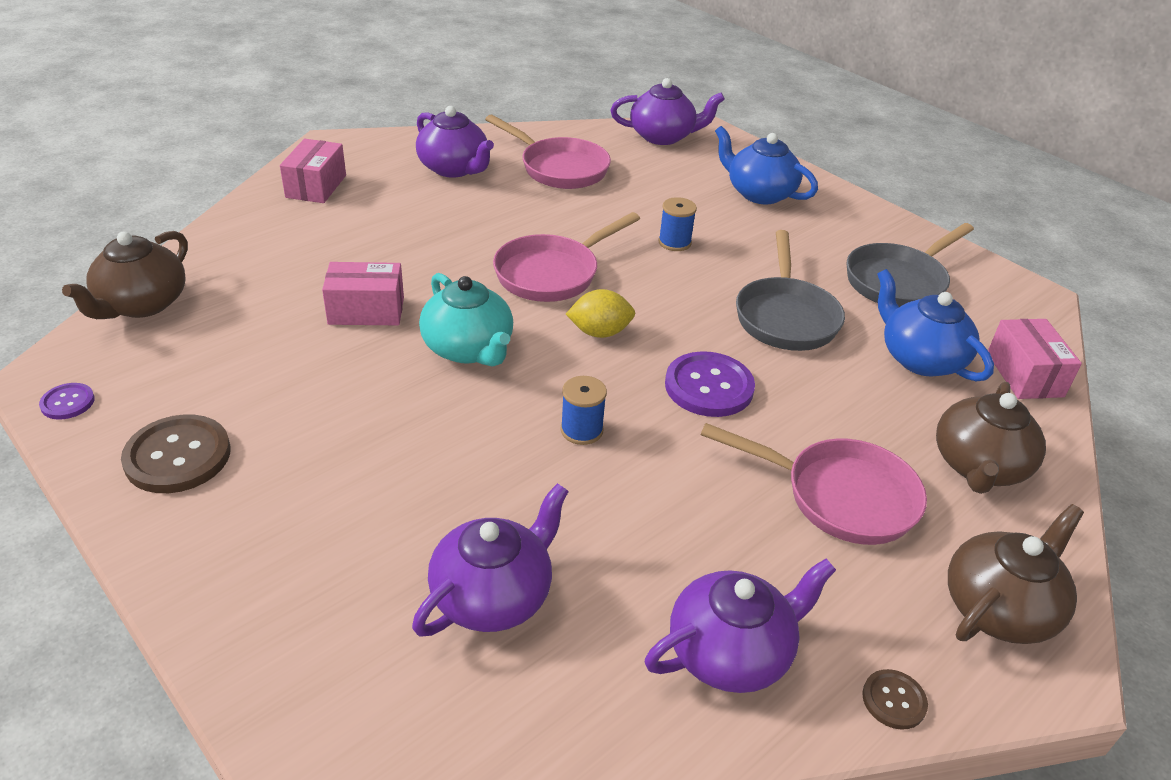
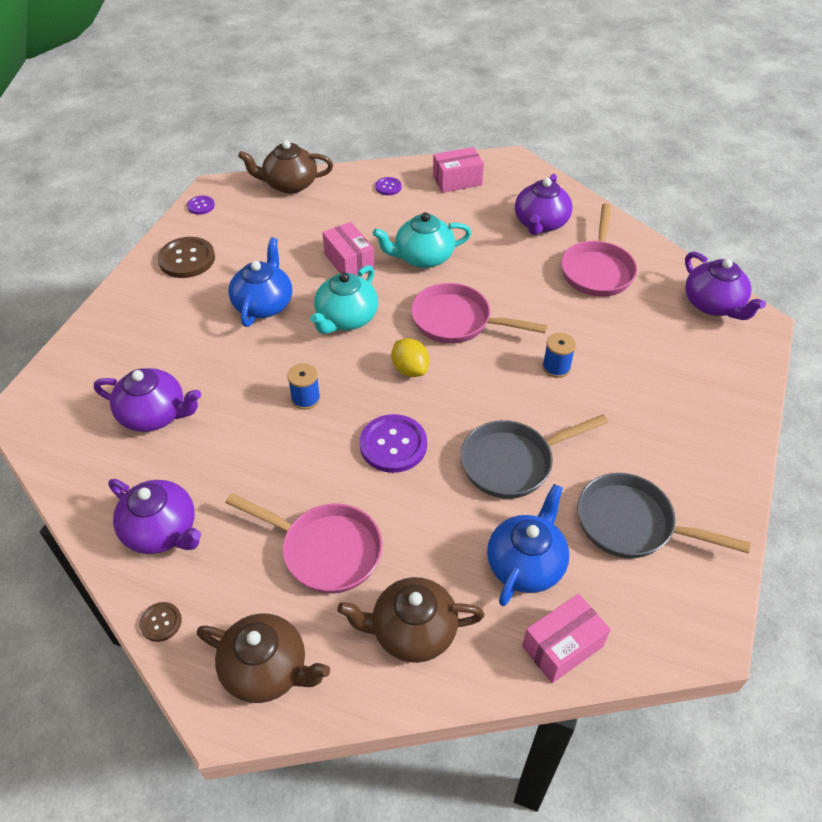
camera: 65 degrees right, 10 degrees up
pink pan [701,423,927,545] -> pink pan turned 60 degrees counterclockwise [225,493,383,593]
blue teapot [715,126,818,204] -> blue teapot moved to [228,237,292,327]
none -> turquoise teapot [373,212,471,268]
none -> purple button [375,177,402,195]

